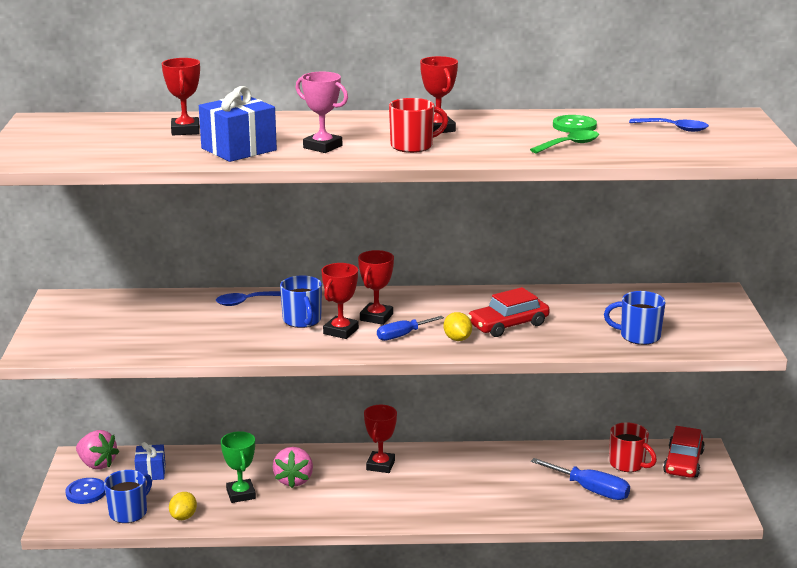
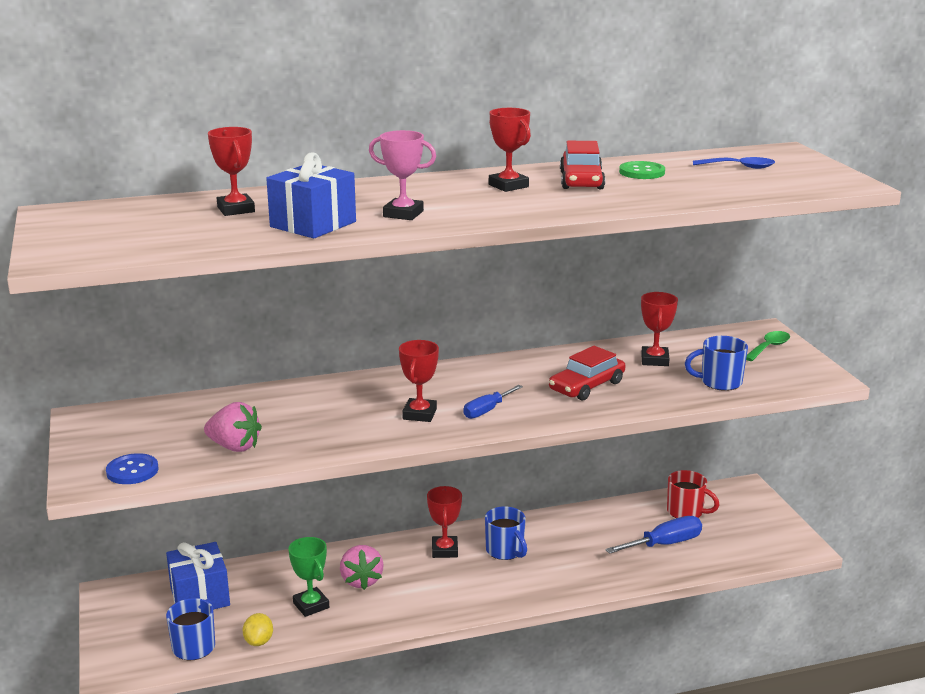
camera: 15 degrees left, 0 degrees up
blue button [65,478,106,504] -> blue button moved to [106,453,158,484]
pink strawberry [76,430,119,470] -> pink strawberry moved to [204,402,262,452]
blue gift [135,442,165,481] -> blue gift [166,542,230,609], size x1.65
blue spoon [216,291,281,306] -> none
blue mug [280,276,322,328] -> blue mug moved to [485,506,527,560]
red trophy [358,250,394,325] -> red trophy moved to [641,292,678,366]
red mug [389,98,448,153] -> none
yellow lemon [444,312,472,341] -> none
green spoon [530,130,599,153] -> green spoon moved to [746,331,790,361]
blue screwdriver [531,458,630,500] -> blue screwdriver turned 45 degrees counterclockwise [605,516,702,554]
red car [663,426,705,478] -> red car moved to [560,141,605,189]

